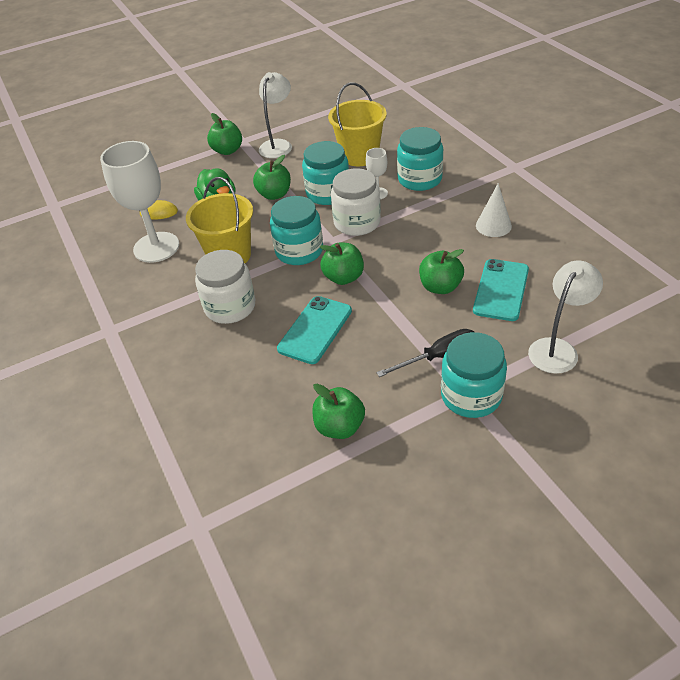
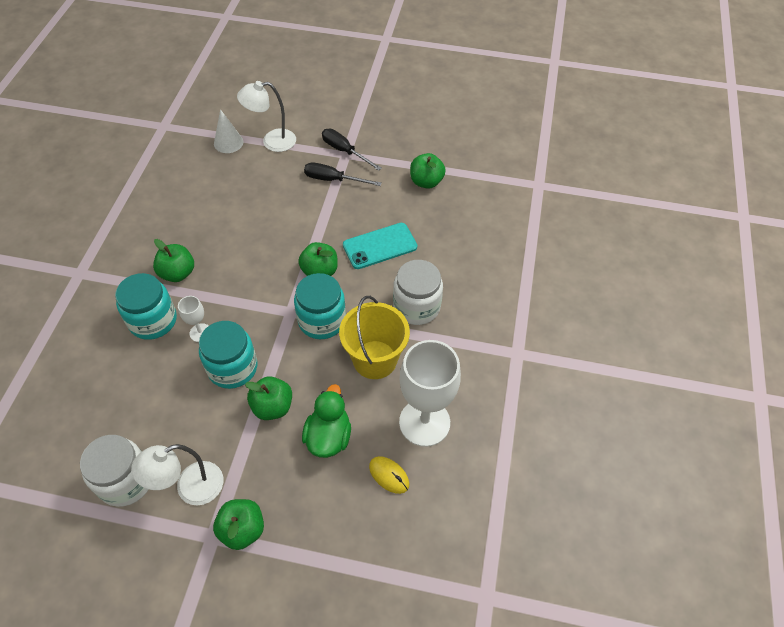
camera: 145 degrees left, 10 degrees up
yellow bucket [328,82,387,166] -> none
white jar [331,168,381,236] -> white jar moved to [80,435,149,507]
green apple [419,249,464,294] -> green apple moved to [153,239,194,282]
turquoise jar [441,332,507,418] -> black screwdriver [322,129,382,171]
turquoise phone [473,259,529,321] -> none
white cone [476,183,512,237] -> white cone moved to [214,109,243,153]

